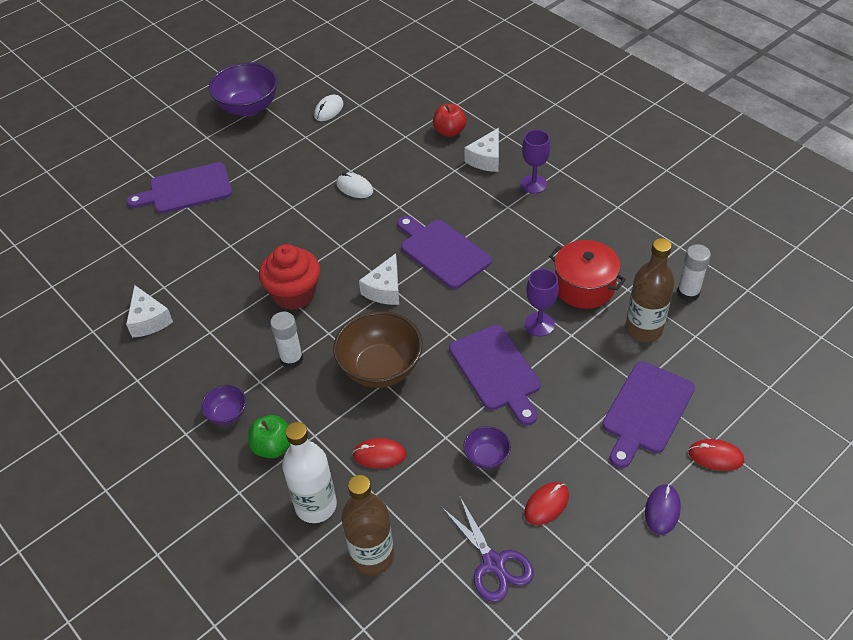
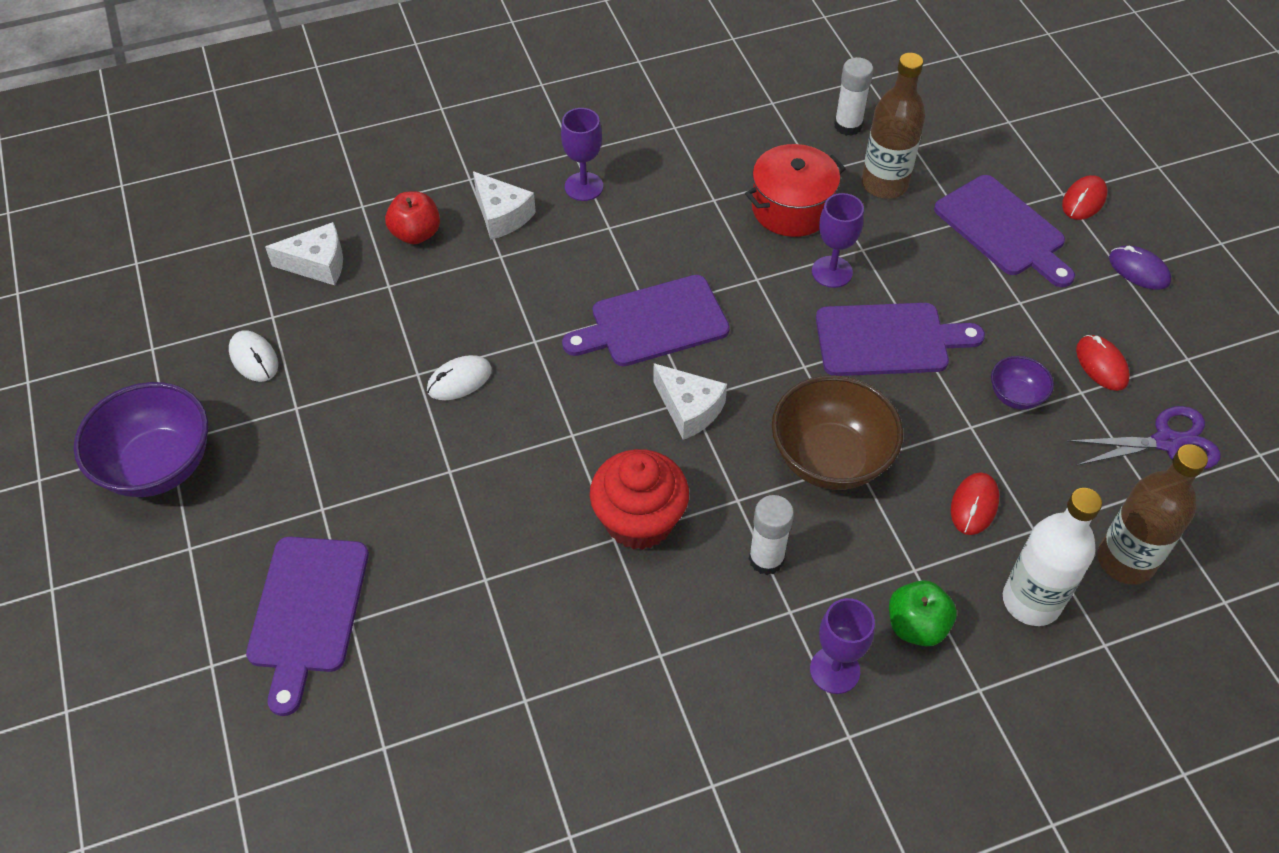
camera: 70 degrees left, 5 degrees up
white cheese [126,285,173,338] -> white cheese moved to [265,222,343,285]
purple bowl [201,385,246,425] -> purple goblet [810,598,875,694]

